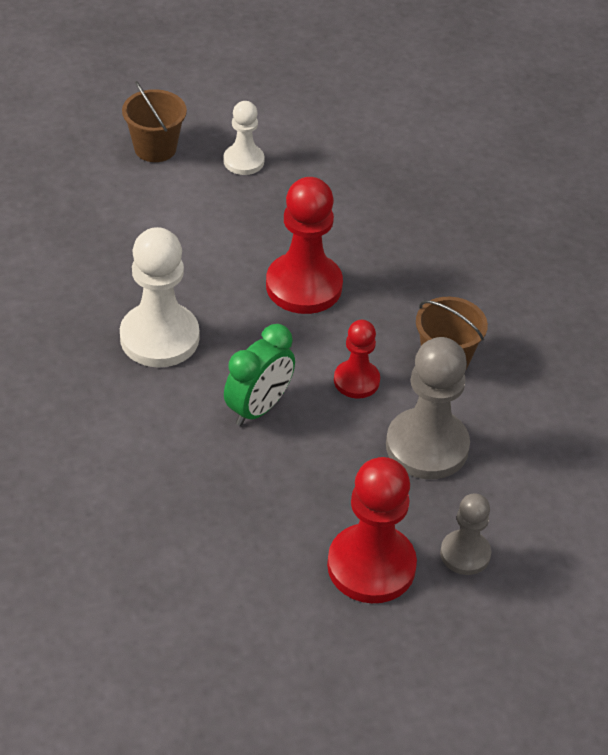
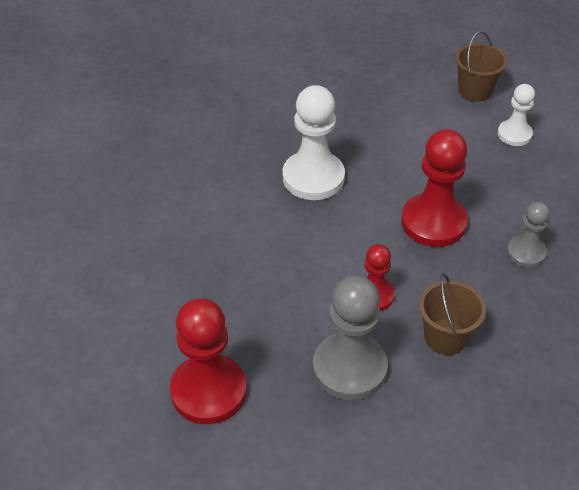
camera: 60 degrees right, 0 degrees up
green clock [224,324,295,426] -> none
grey pawn [440,493,491,575] -> grey pawn moved to [507,201,550,268]

